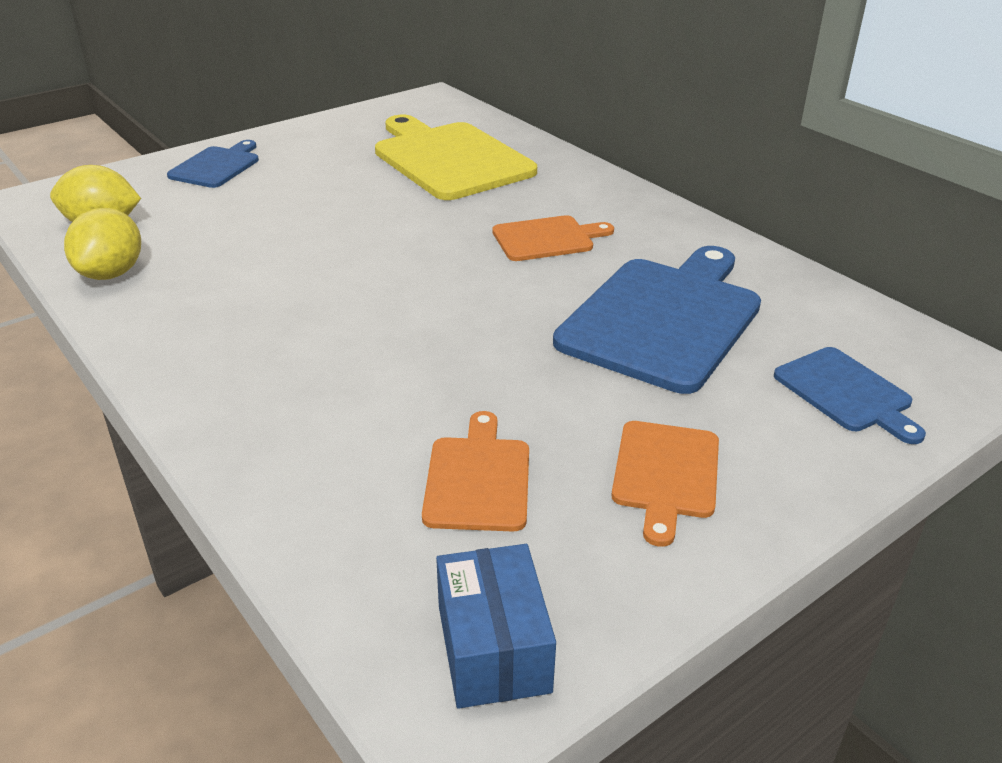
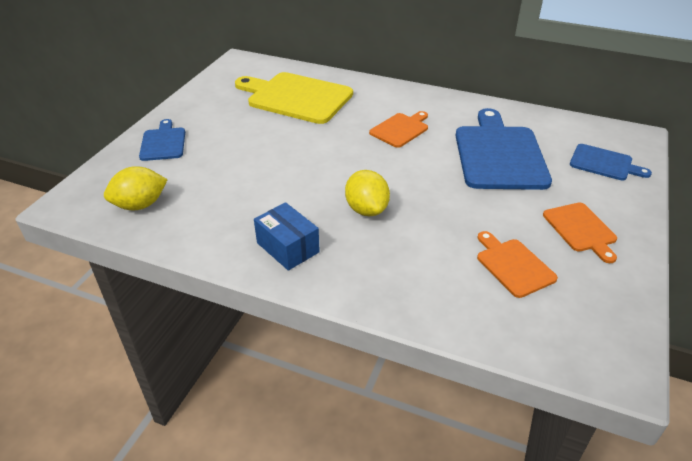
camera: 30 degrees left, 5 degrees up
yellow lemon [64,208,141,280] -> yellow lemon moved to [345,170,390,216]
blue box [436,544,556,709] -> blue box moved to [254,202,320,271]

